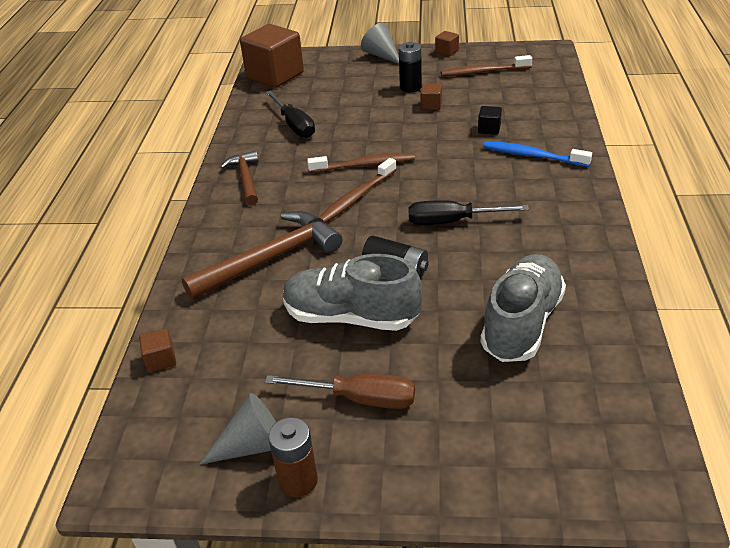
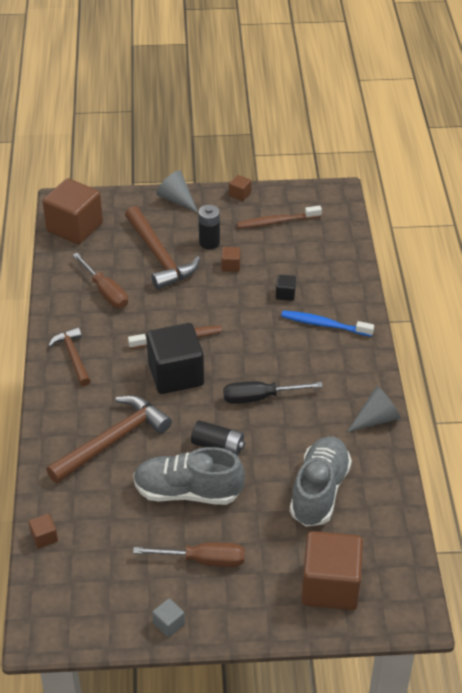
camera: 10 degrees left, 5 degrees up
grey cone [199,393,276,465] -> grey cone moved to [347,386,401,432]
black screwdriver [265,90,315,138] -> brown screwdriver [73,253,128,308]
brown battery [268,417,318,497] -> grey cube [152,599,185,637]
brown toothbrush [318,158,397,223] -> black cube [146,323,204,394]
none -> brown hammer [125,206,200,290]
none -> brown cube [302,531,363,610]

